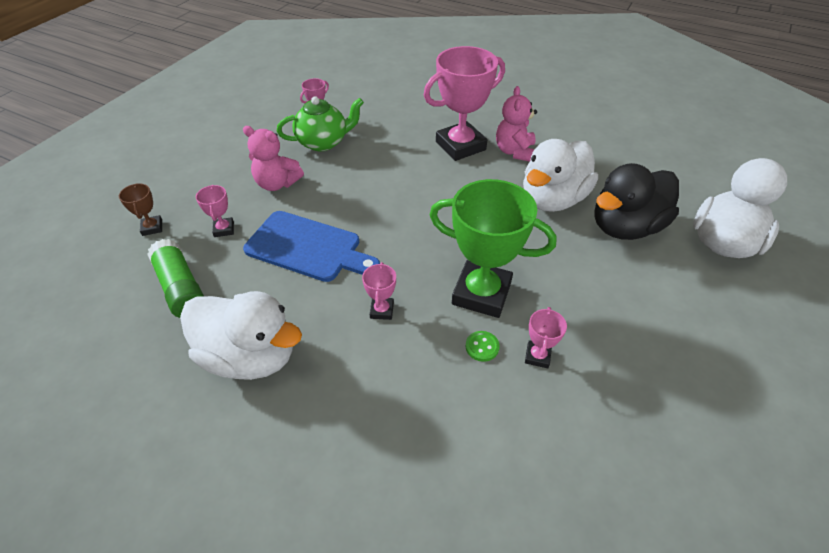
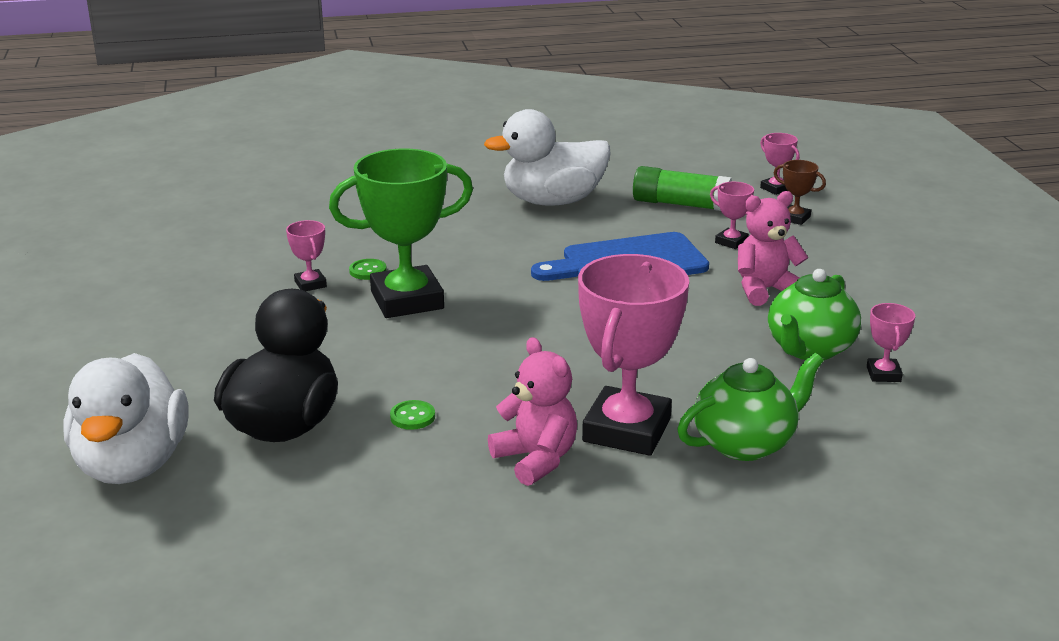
camera: 140 degrees right, 20 degrees down
pink trophy [362,262,396,320] -> pink trophy moved to [760,133,800,195]
white duck [523,139,598,212] -> green button [390,400,435,430]
none -> green teapot [677,353,824,461]

